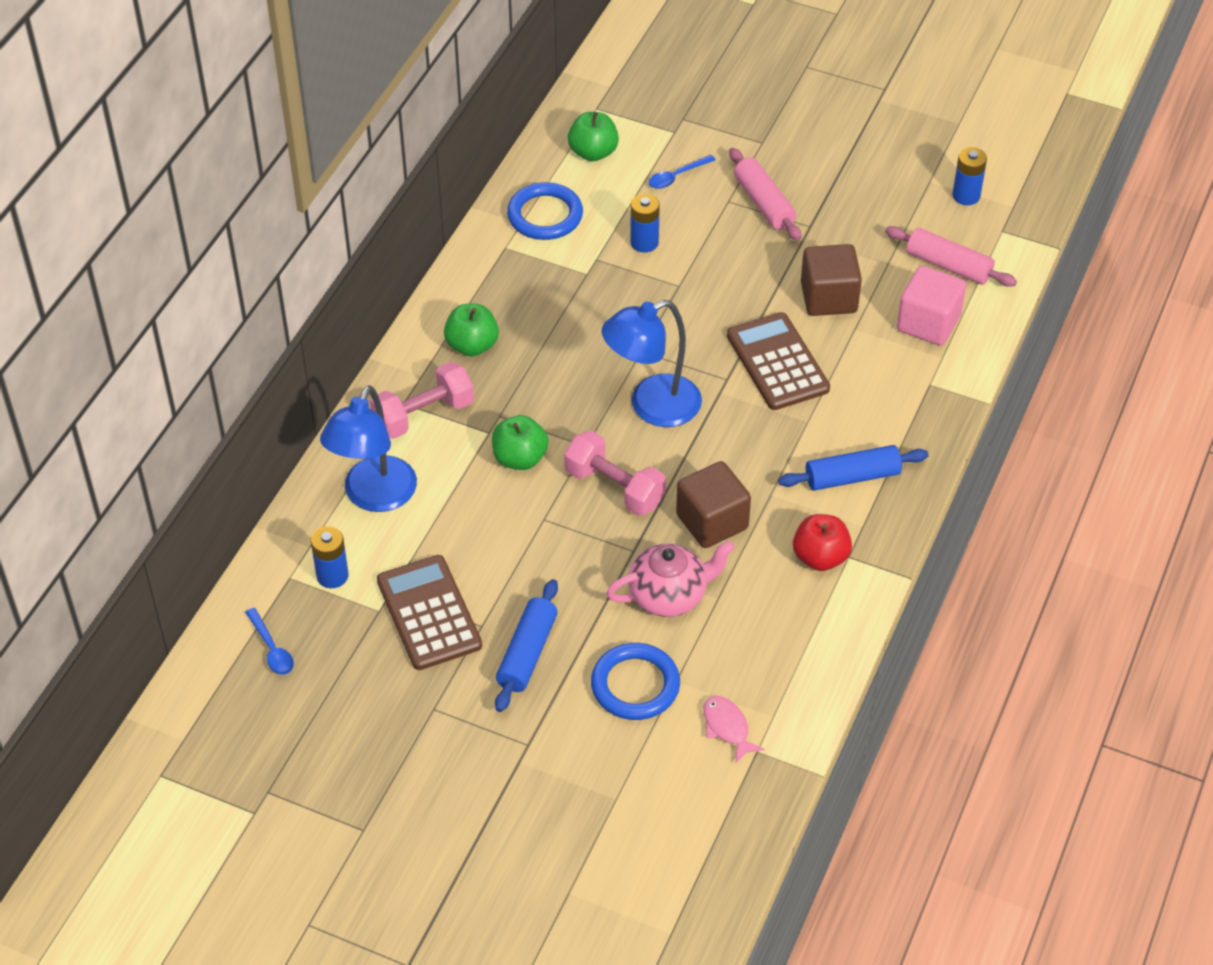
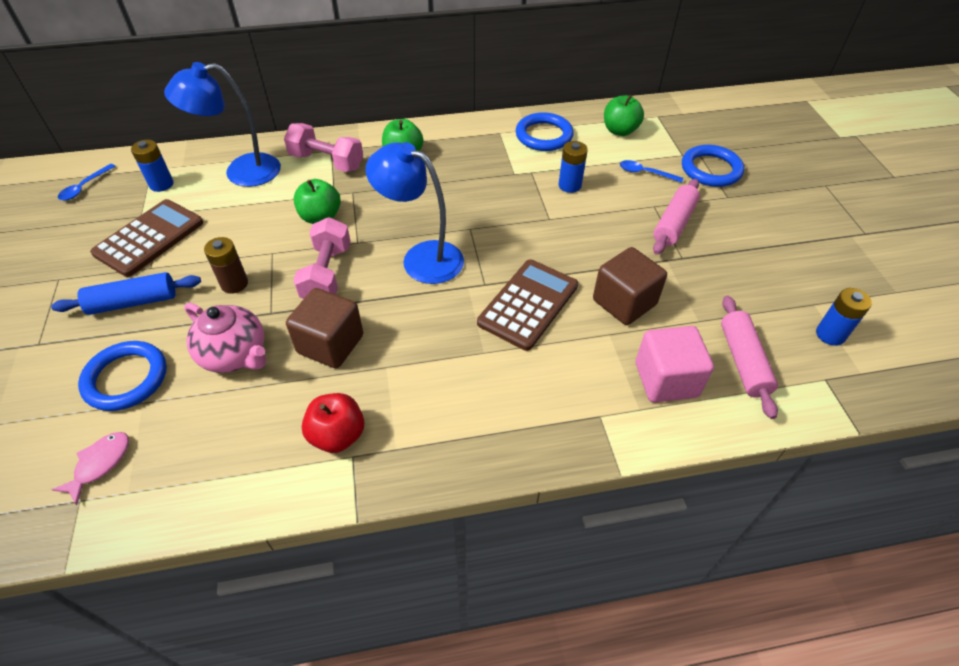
camera: 55 degrees right, 0 degrees up
blue rolling pin [778,445,929,491] -> none
none -> brown battery [204,237,248,294]
none -> blue ring [682,145,744,187]

